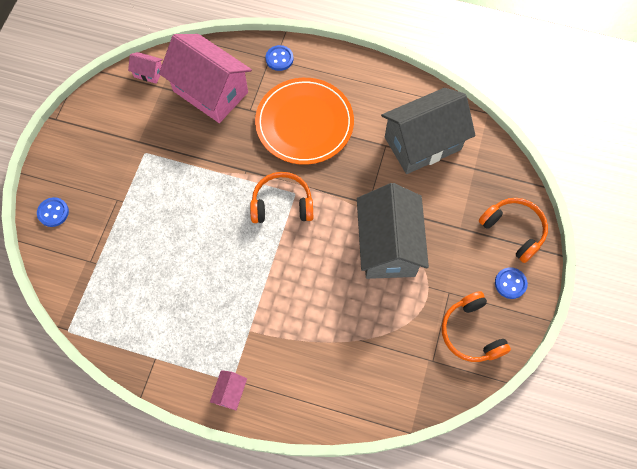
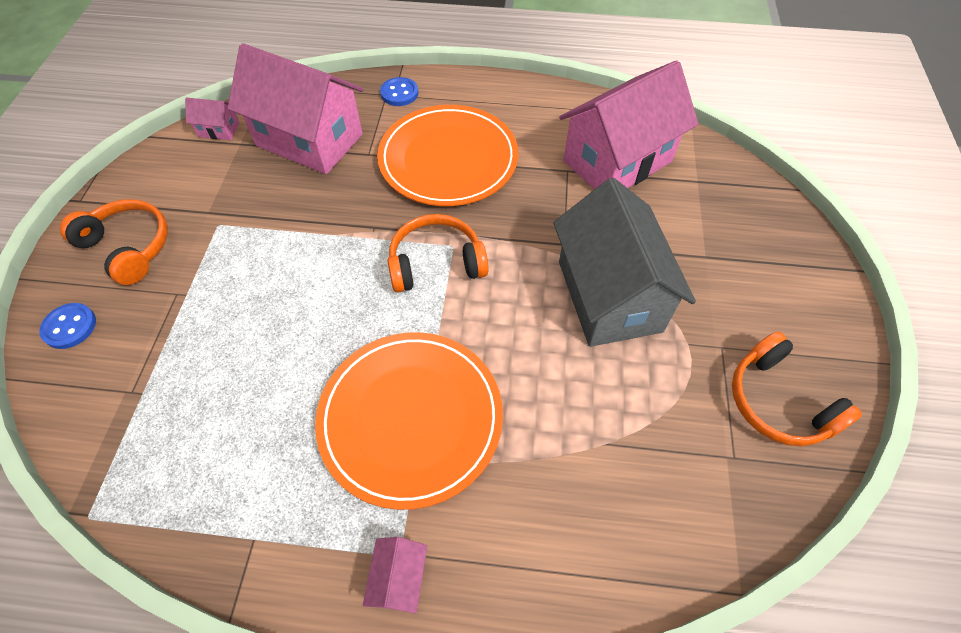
camera: 10 degrees left, 10 degrees down
grey house [381,88,476,174] -> pink house [559,60,699,189]
orange headphones [479,198,548,263] -> orange headphones moved to [60,199,168,285]
blue button [495,267,528,299] -> none
none -> orange plate [315,332,503,510]

